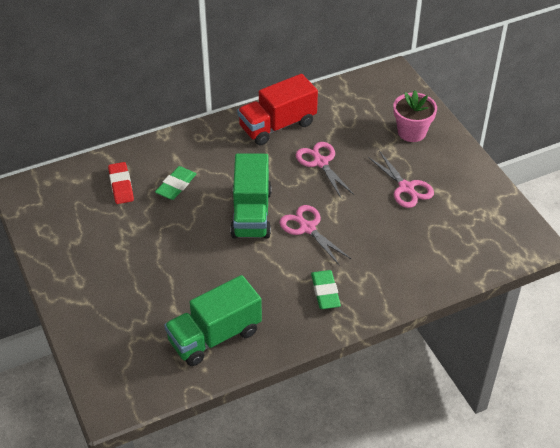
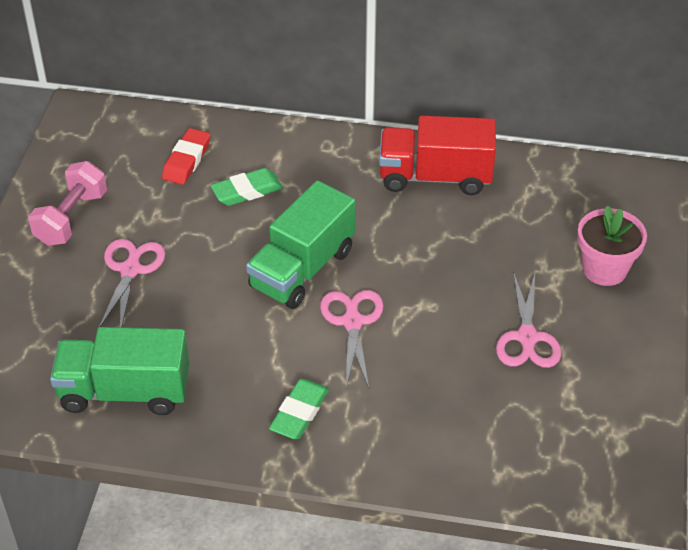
camera: 35 degrees right, 0 degrees up
pink scissors [296,142,354,198] -> pink scissors moved to [99,239,166,327]
none -> pink dumbbell [28,161,107,246]

